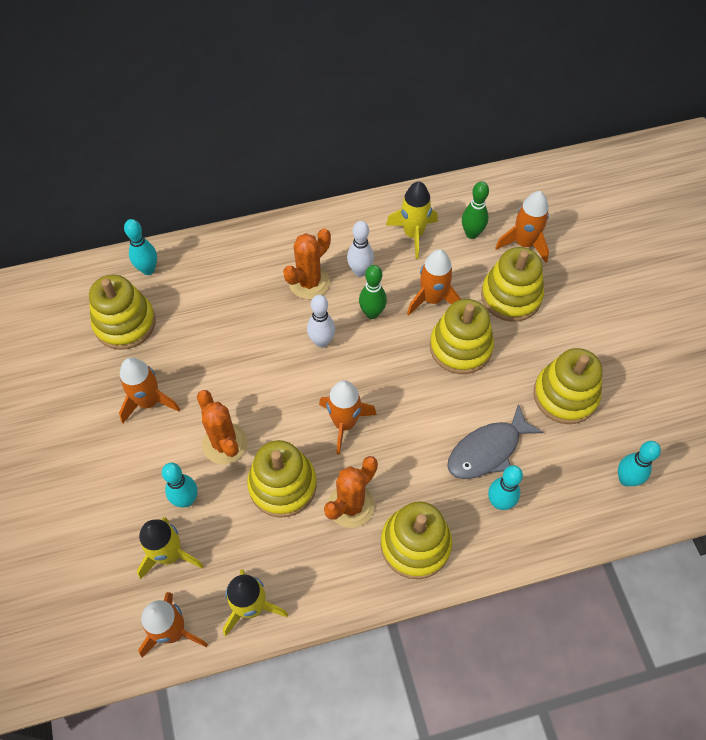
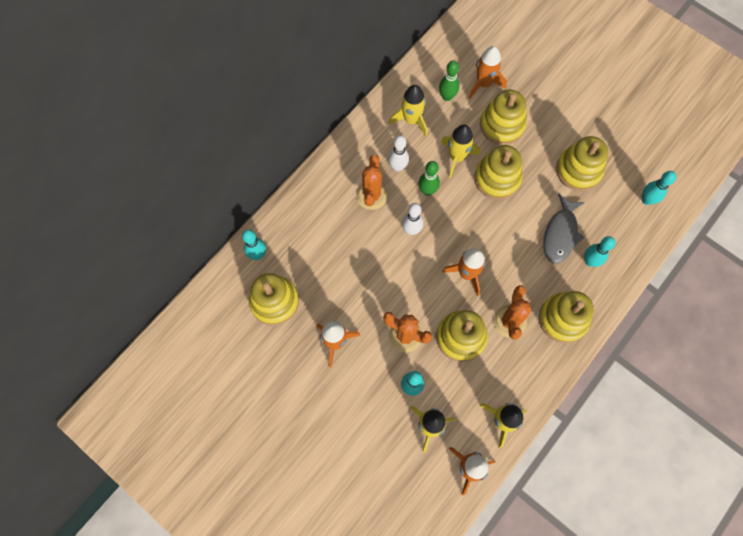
camera: 35 degrees left, 10 degrees up
orange rocket [407,249,461,315] -> yellow rocket [441,125,480,178]

